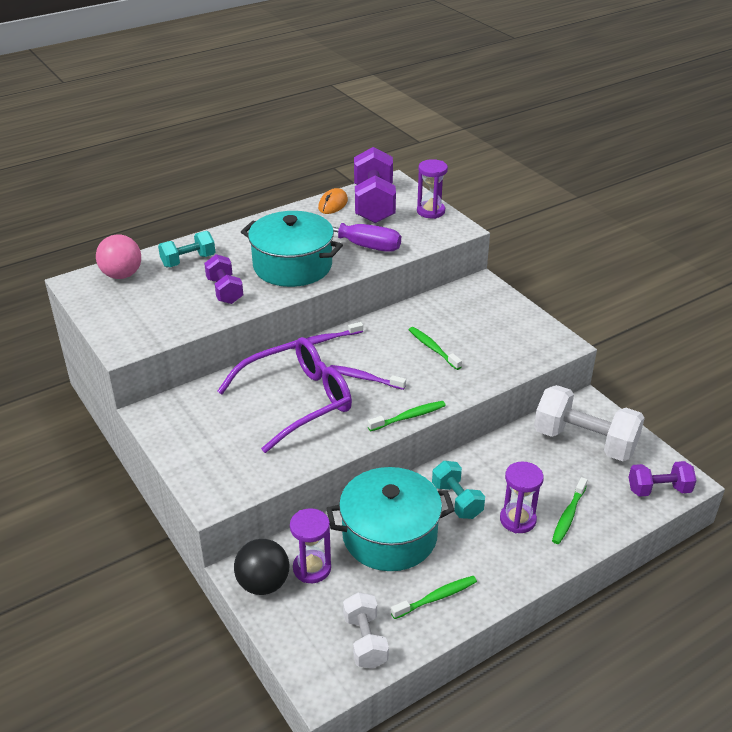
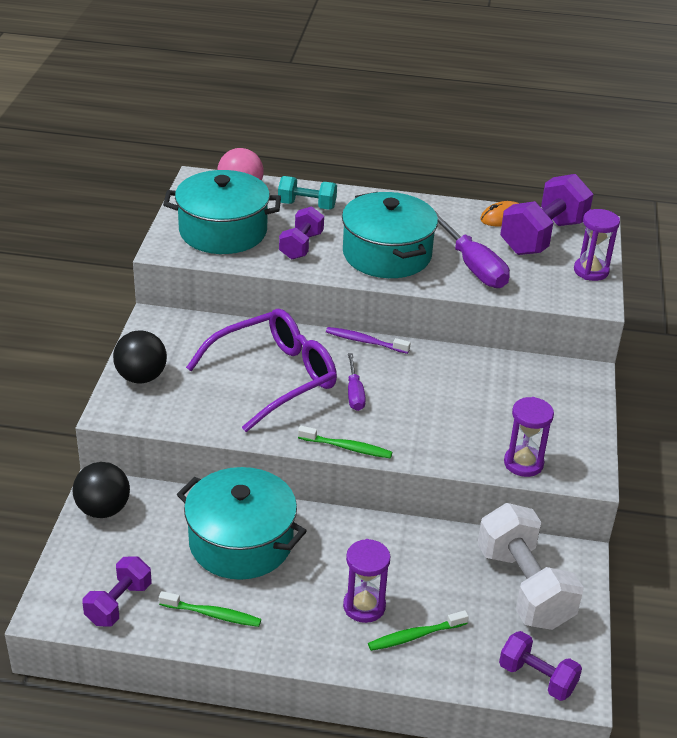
camera: 40 degrees right, 0 degrees up
purple glasses [217,337,352,453] -> purple glasses turned 45 degrees counterclockwise [186,309,337,432]
purple hourglass [290,508,331,583] -> purple hourglass moved to [504,397,554,477]
purple toothbrush [330,365,406,390] -> purple screwdriver [348,353,366,411]
white dumbbell [343,592,389,669] -> purple dumbbell [82,557,152,627]
green toothbrush [409,327,462,370] -> none
turquoise dumbbell [432,461,485,519] -> none
none -> black ball [113,330,167,383]
none -> turquoise pot [163,170,281,254]

